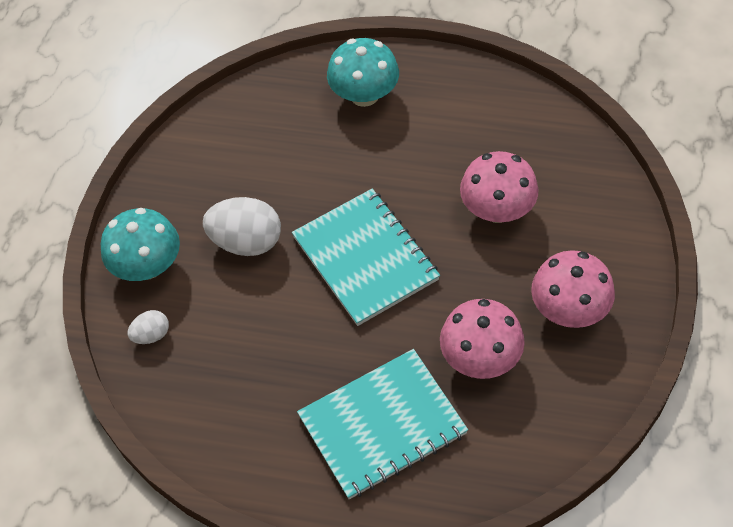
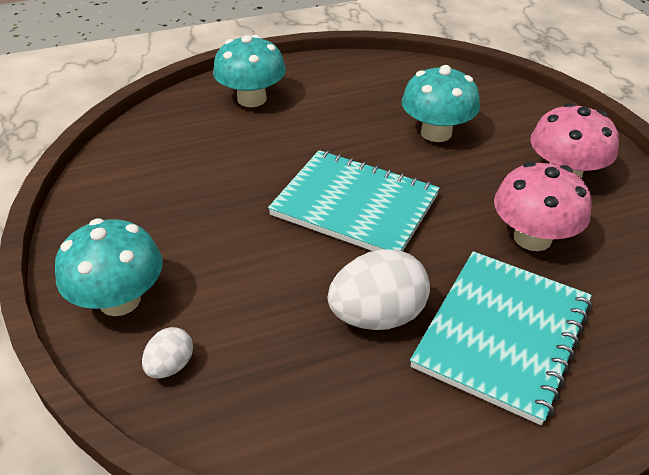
camera: 35 degrees left, 15 degrees down
white egg [203,197,281,256] -> white egg moved to [328,249,430,330]
pink mushroom [460,151,539,223] -> turquoise mushroom [402,65,480,142]

